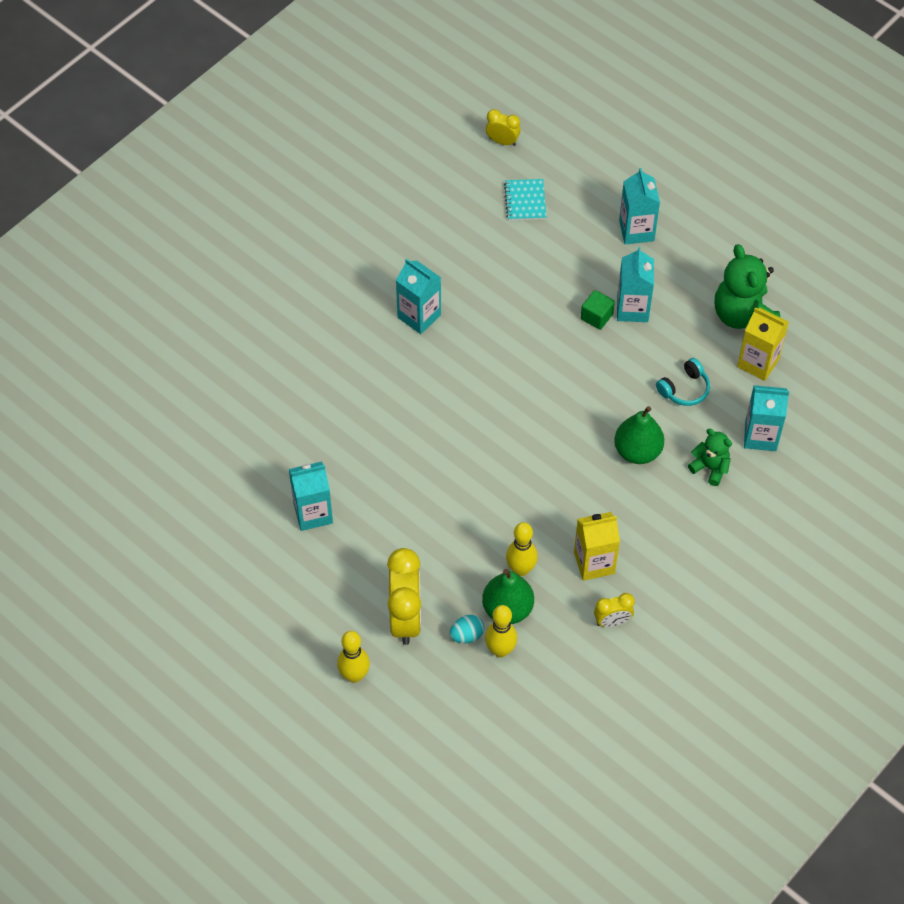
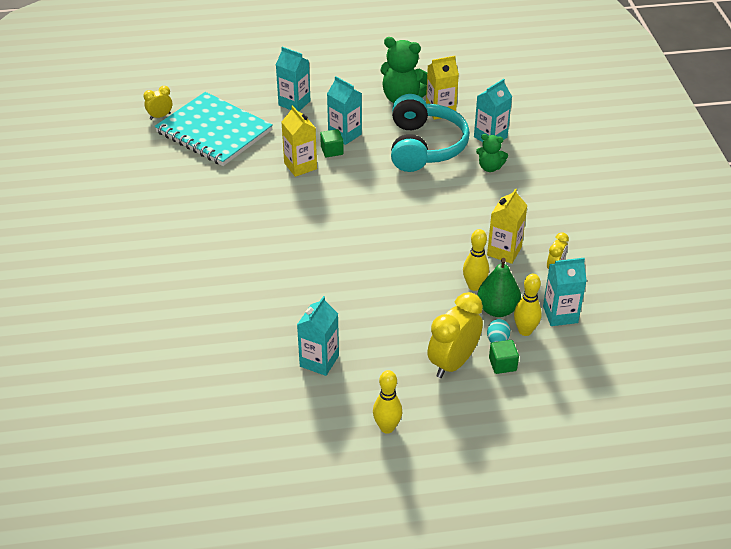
camera: 50 degrees left, 15 degrees down
yellow bowling pin [337,631,370,683] -> yellow bowling pin moved to [373,370,402,434]
yellow clock [387,548,421,645] -> yellow clock turned 90 degrees counterclockwise [427,292,483,378]
turquoise carton [396,259,441,334] -> turquoise carton moved to [543,258,587,326]
turquoise notebook [504,179,546,221] -> turquoise notebook [155,92,273,166], size x2.42
green pear [614,406,664,464] -> none
turquoise headphones [656,358,710,406] -> turquoise headphones [391,94,470,172], size x2.30
green teddy bear [688,429,732,486] -> green teddy bear turned 150 degrees counterclockwise [476,134,508,172]
none -> yellow carton [282,105,317,177]
none -> green cube [489,340,519,374]

